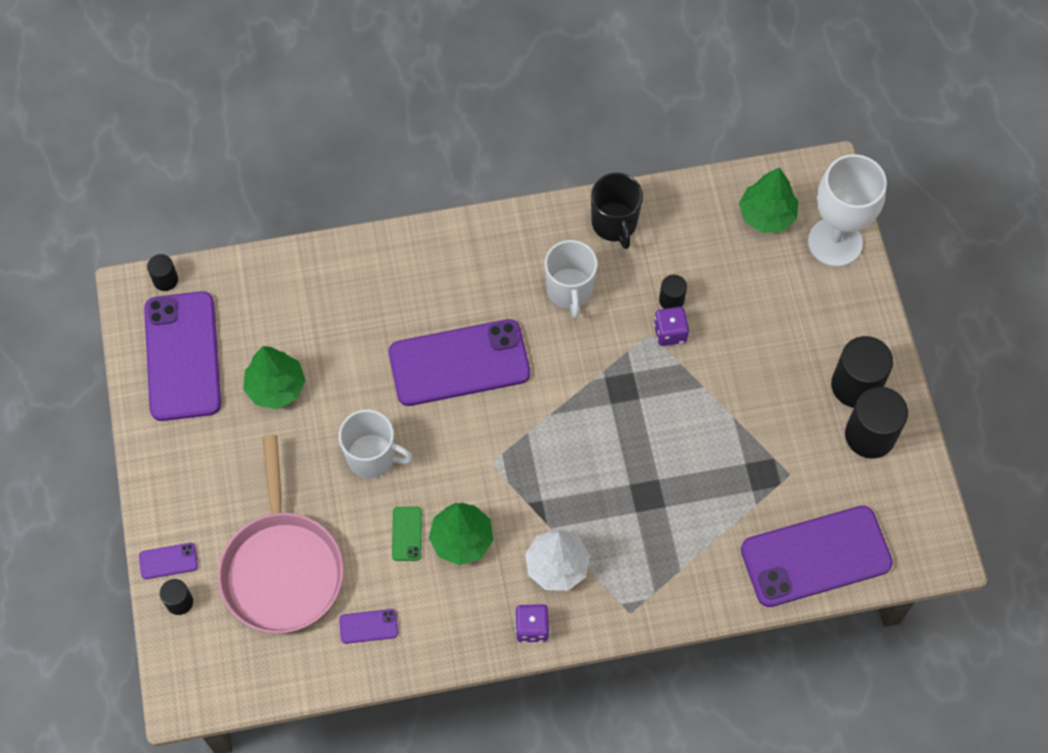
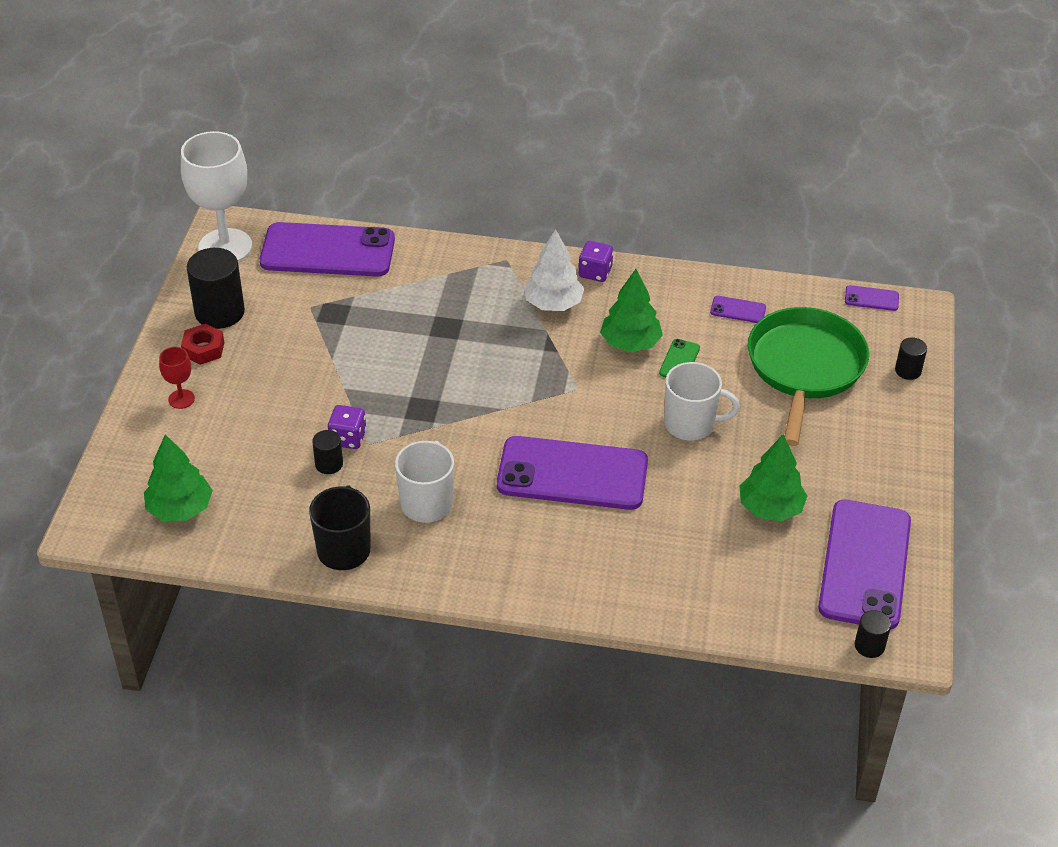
camera: 160 degrees left, 20 degrees down
purple phone [139,543,198,579] -> purple phone moved to [845,285,899,311]
pink pan [218,435,344,633] -> green pan [748,307,869,446]
white mug [339,410,413,478] -> white mug turned 150 degrees clockwise [664,362,740,441]
white goblet [808,154,887,267] -> white goblet moved to [181,131,252,262]
black cylinder [831,336,893,408] -> red nut [181,323,224,365]
none -> red goblet [159,347,195,409]

